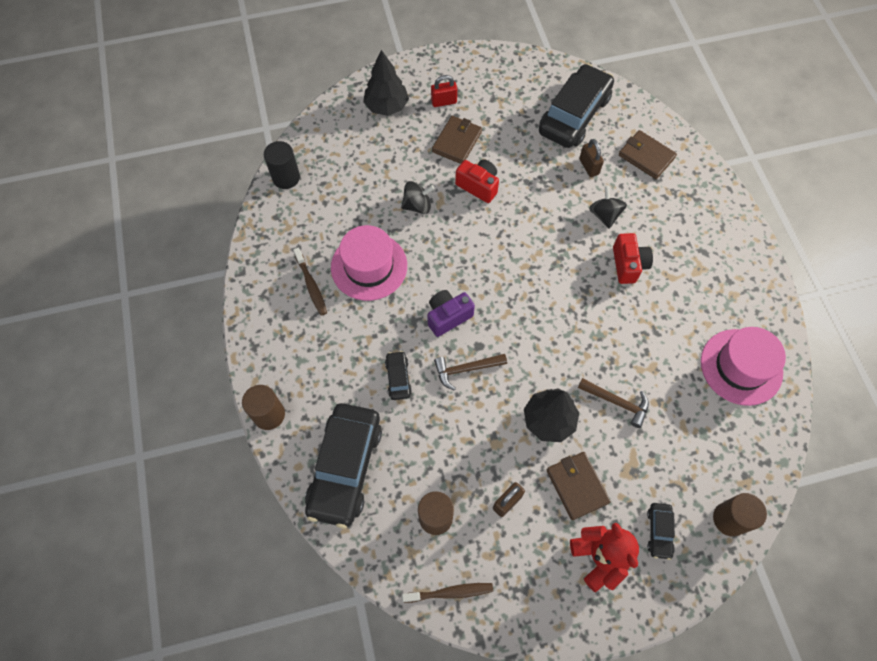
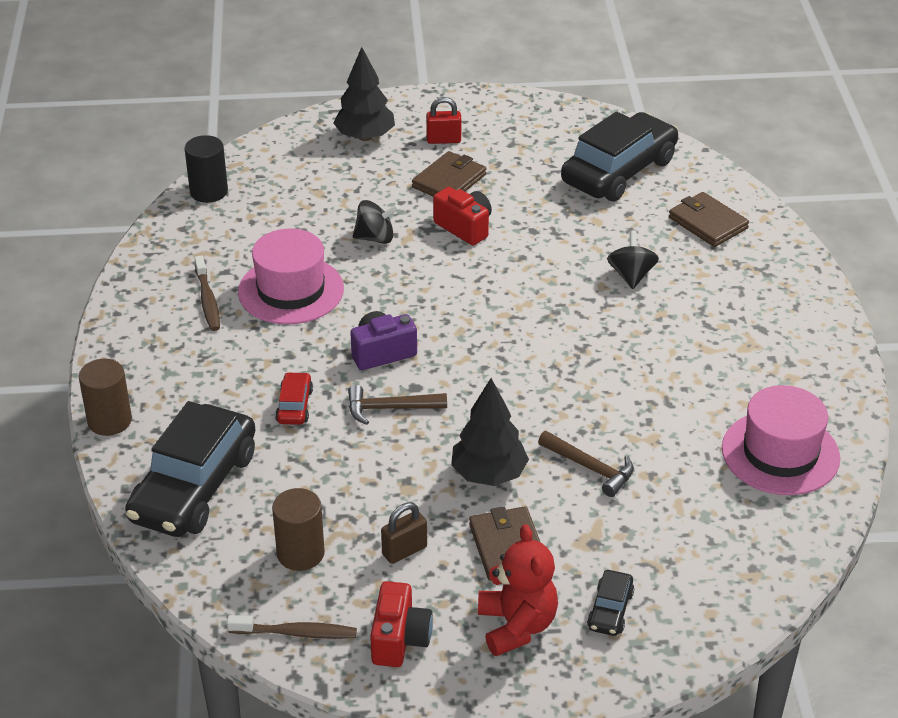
camera: 10 degrees right, 25 degrees down
black car [385,351,412,400] -> red car [275,372,313,425]
brown padlock [579,139,604,177] -> none
red camera [613,233,653,284] -> red camera moved to [370,581,433,667]
brown cylinder [713,493,767,537] -> none

